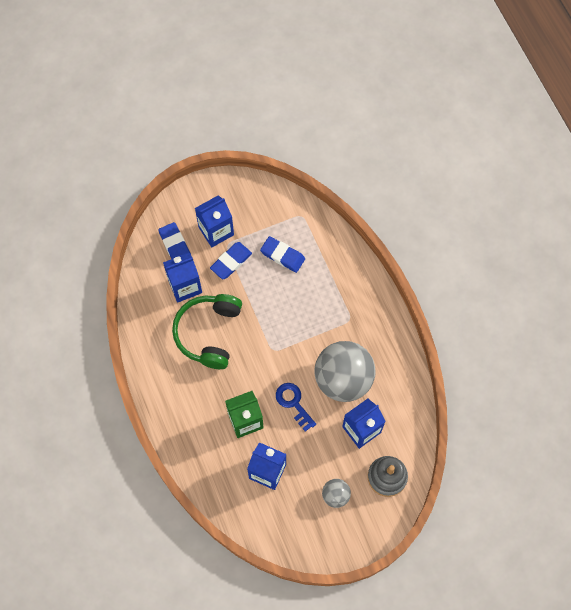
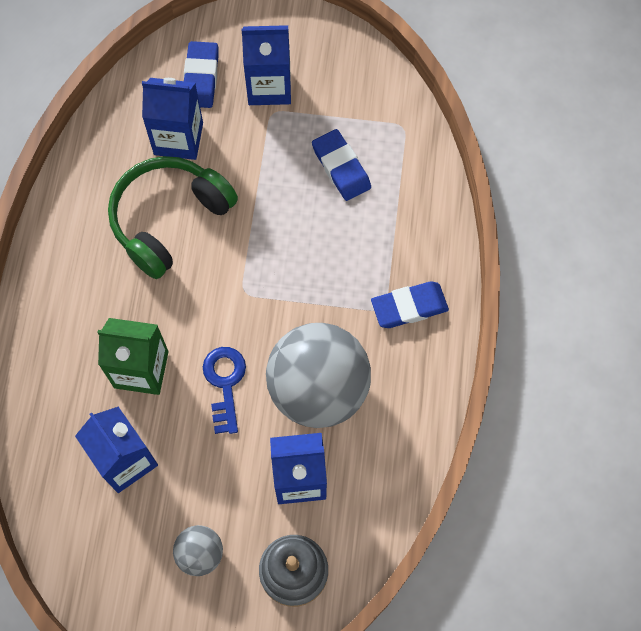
camera: 30 degrees right, 0 degrees up
blue eraser [210,242,252,279] -> blue eraser moved to [371,281,449,328]

